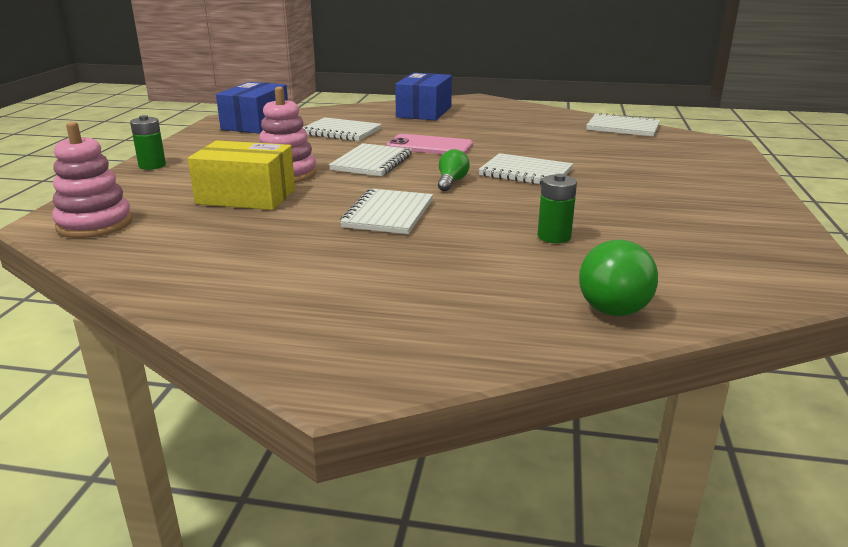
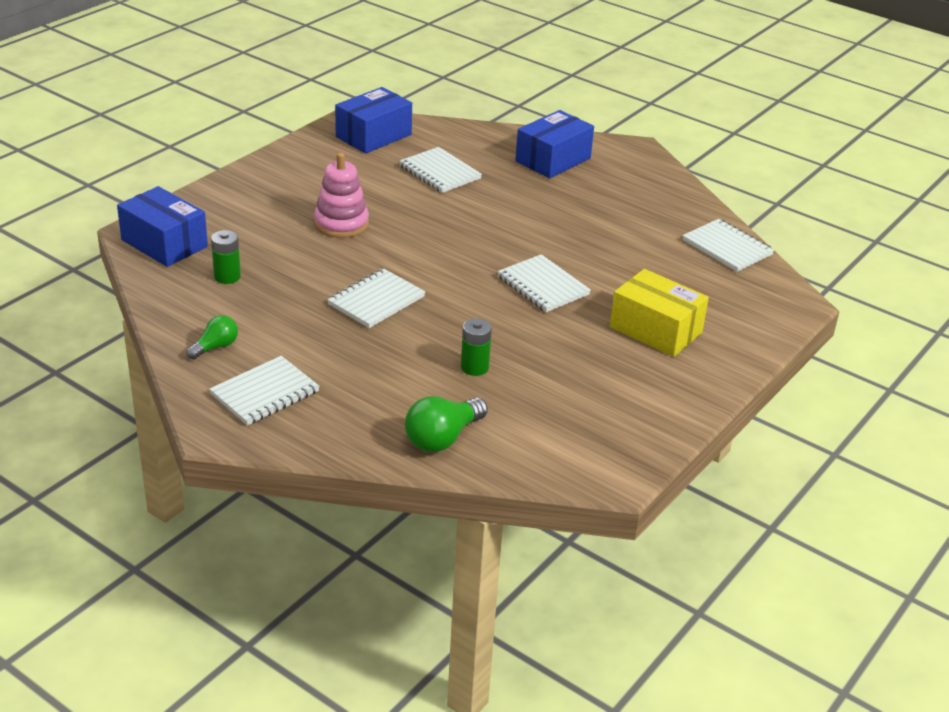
camera: 25 degrees right, 10 degrees up
pink stacking toy [52,122,132,238] -> blue box [117,186,208,267]
green battery [130,115,166,170] -> green battery moved to [211,230,241,284]
yellow box [188,140,295,210] -> yellow box moved to [610,269,709,357]
white notebook [329,143,412,176] -> white notebook moved to [209,356,320,426]
pink phone [386,134,473,154] -> none
green light bulb [438,149,470,191] -> green light bulb moved to [186,315,238,360]

